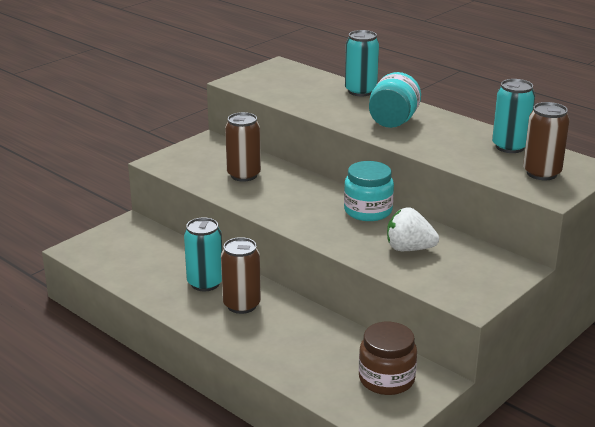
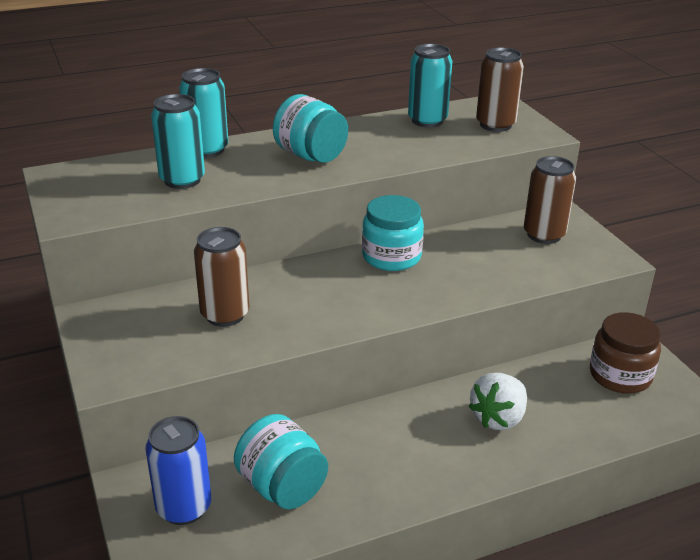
camera: 65 degrees left, 5 degrees up
turquoise can [184,217,222,291] -> turquoise can moved to [151,94,205,189]
brown can [221,237,261,314] -> brown can moved to [524,156,576,244]
white strawberry [387,207,439,251] -> white strawberry moved to [469,373,527,430]
none -> blue can [145,416,211,525]
none -> turquoise jar [234,414,328,510]

